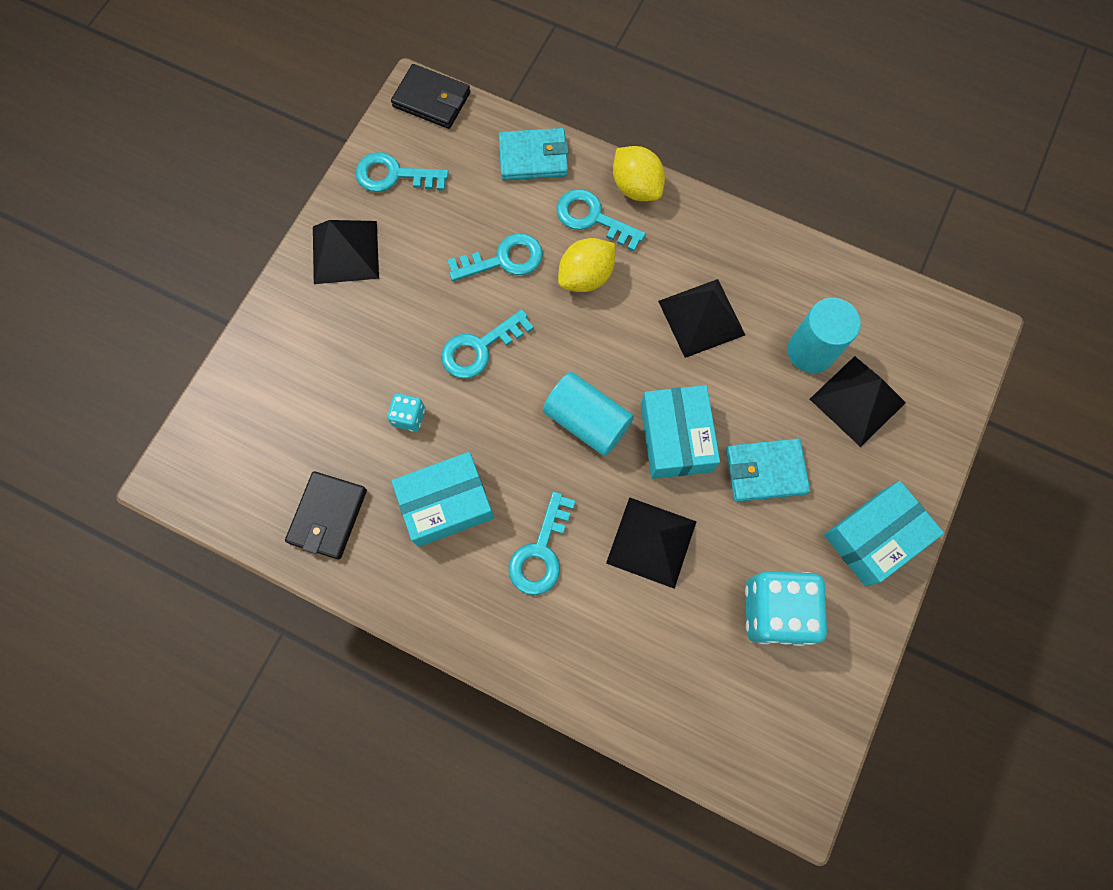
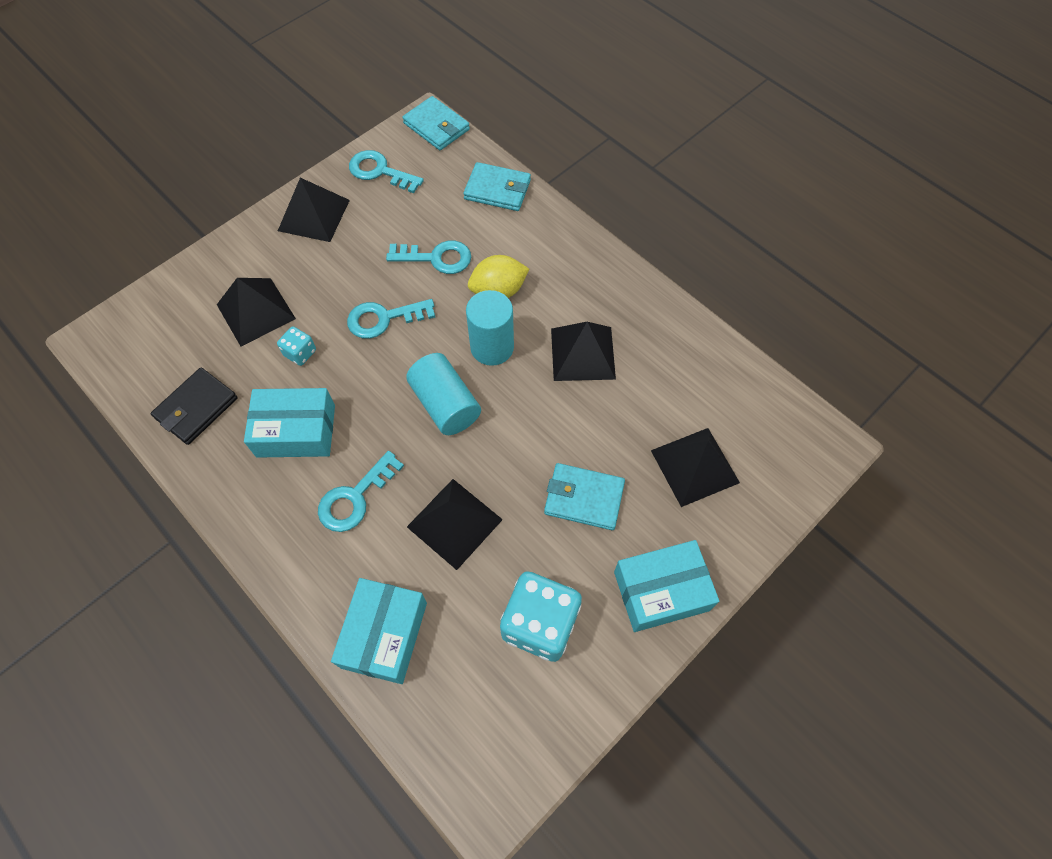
camera: 20 degrees right, 10 degrees down
black wallet [391,64,470,129] -> turquoise wallet [402,96,470,150]
turquoise key [556,189,646,252] -> none
yellow lemon [613,146,665,201] -> none
turquoise box [640,385,720,479] -> turquoise box moved to [331,578,427,684]
turquoise cylinder [787,298,861,373] -> turquoise cylinder moved to [466,290,514,366]
none -> black pyramid [217,278,296,346]

